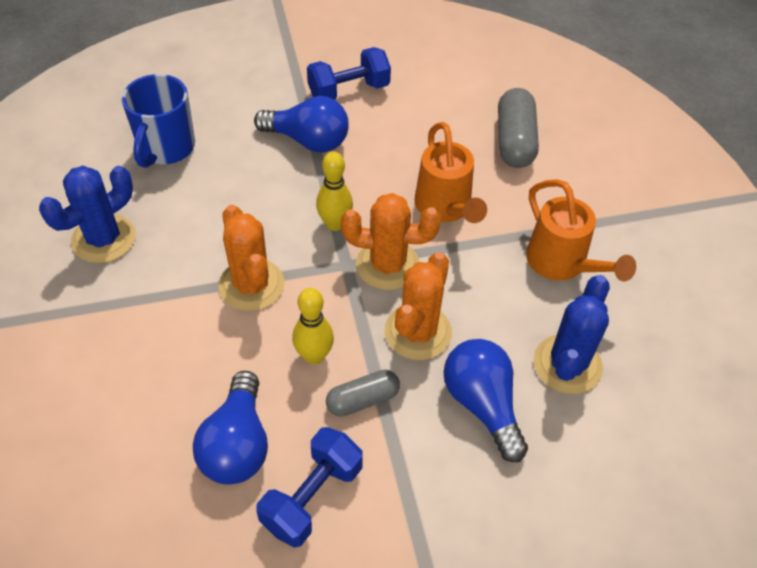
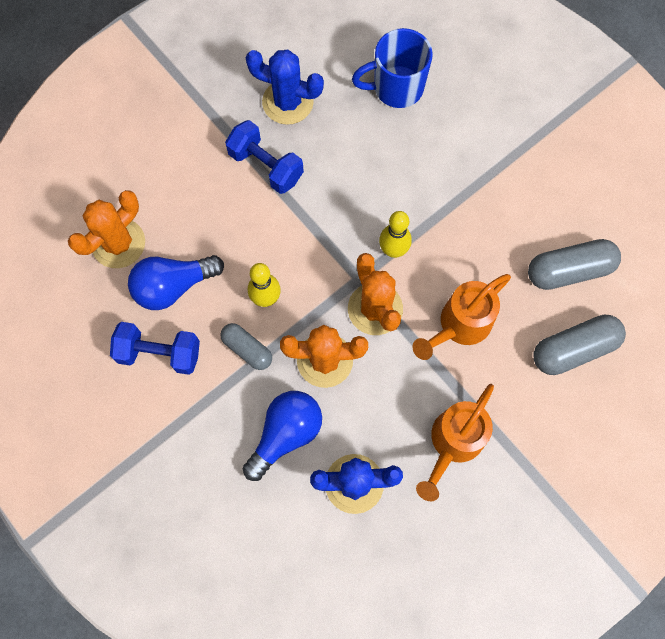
camera: 65 degrees right, 20 degrees up
orange cactus [218,205,284,311] -> orange cactus moved to [68,190,145,268]
blue light bulb [254,96,349,152] -> none
blue dumbbell [307,47,391,100] -> blue dumbbell moved to [225,120,304,194]
none -> grey capsule [528,239,621,290]

